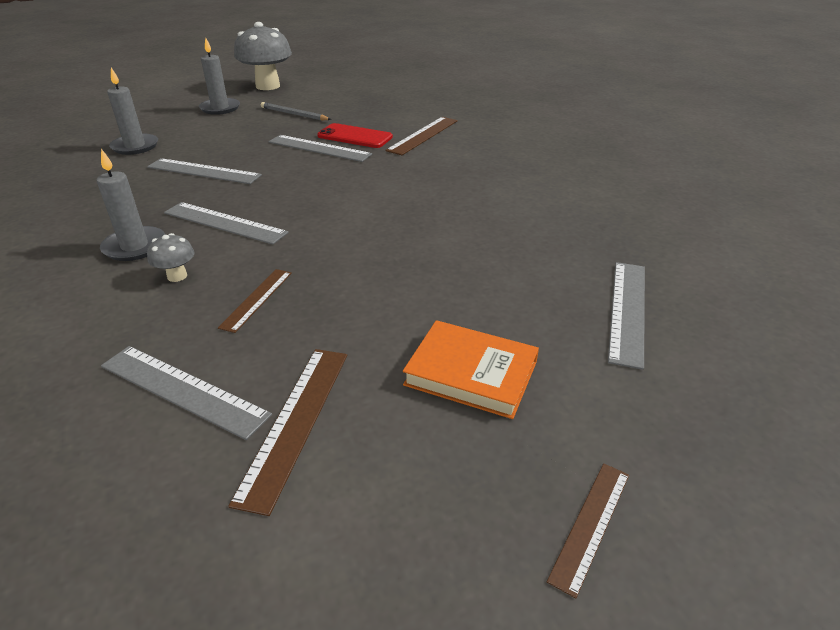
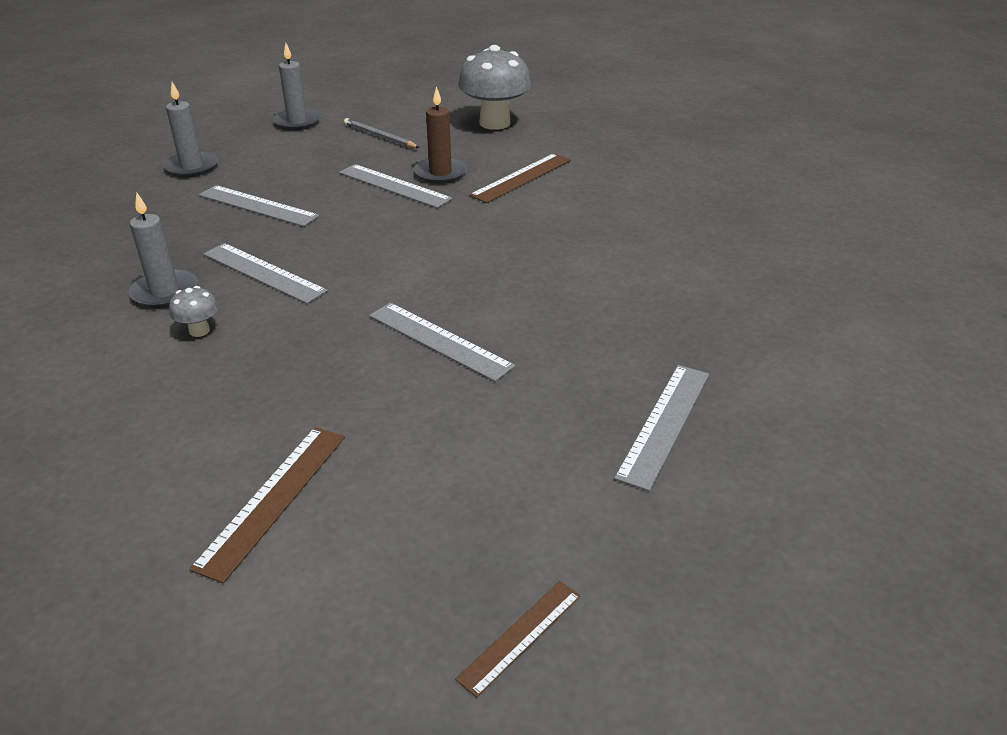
camera: 10 degrees right, 0 degrees up
grey ruler [101,346,272,440] -> grey ruler moved to [369,303,515,382]
brown ruler [218,269,292,333] -> none
grey mushroom [234,22,292,90] -> grey mushroom moved to [458,45,531,130]
red phone [317,123,393,148] -> brown candle [414,86,467,184]
orange book [403,320,539,419] -> none

